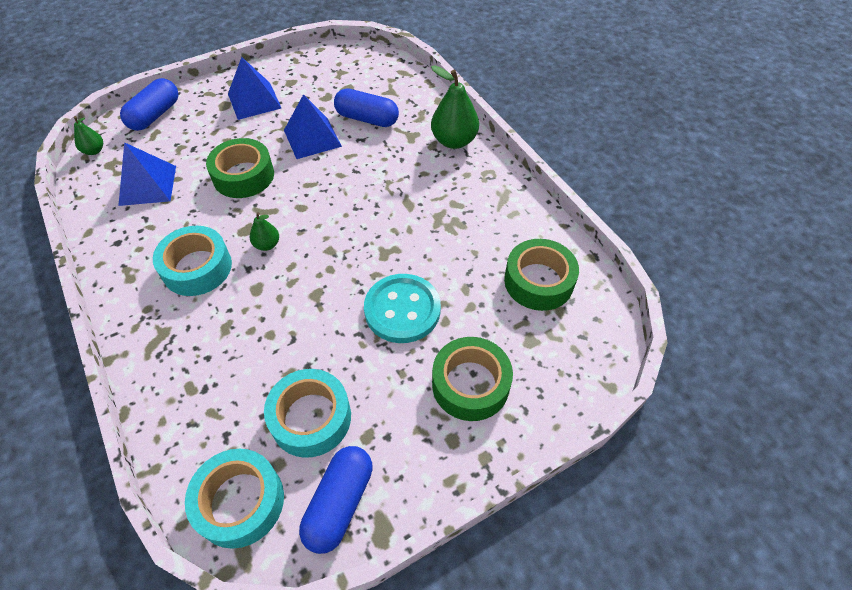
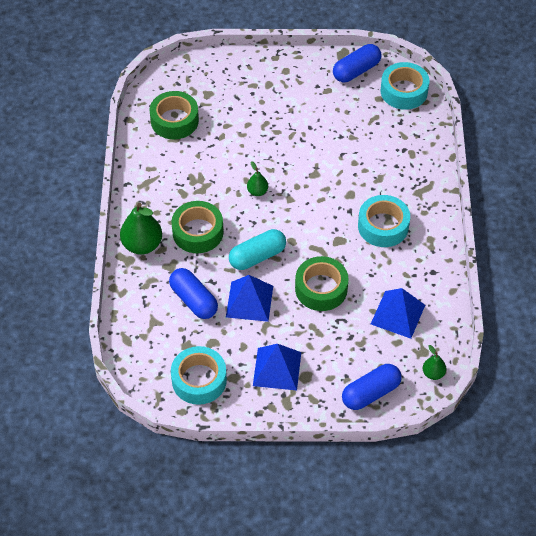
camera: 150 degrees left, 0 degrees up
green pear [250,212,279,251] -> green pear moved to [247,161,268,196]
turquoise tape [264,369,351,458] -> turquoise tape moved to [171,346,227,405]
turquoise button [364,274,441,343] -> none
green tape [432,337,513,421] -> green tape moved to [171,201,224,253]
none -> turquoise capsule [229,229,286,270]

